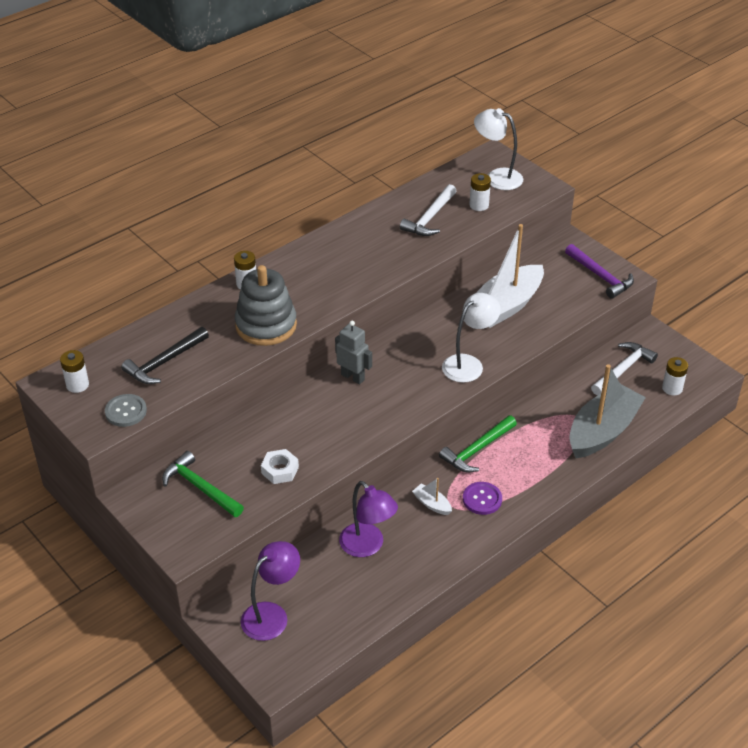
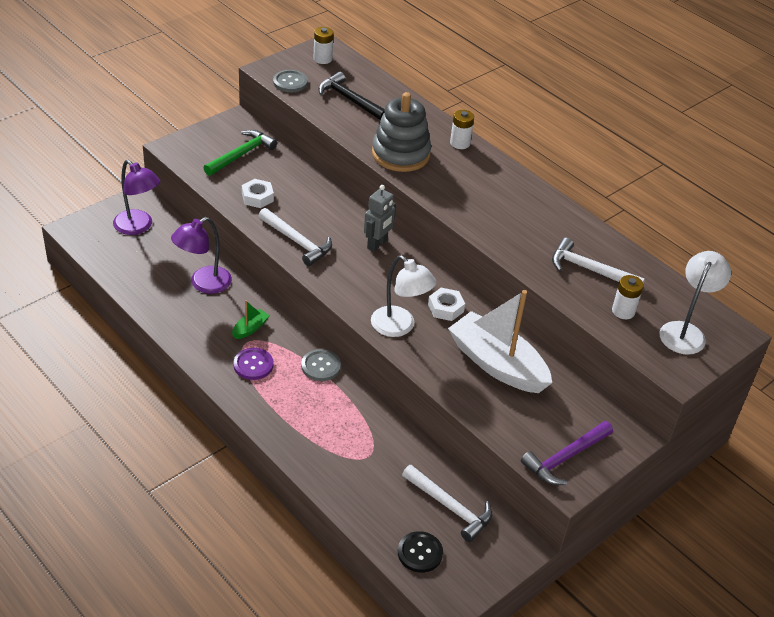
camera: 85 degrees right, 0 degrees up
white boat [412,478,452,515] -> green boat [232,301,270,339]
green hammer [439,415,517,472] -> grey button [301,349,341,381]
grey boat [569,364,646,458] -> none
white battery [662,357,688,396] -> black button [398,531,443,573]
none -> white hammer [258,208,332,266]
none -> white nut [428,288,465,321]

